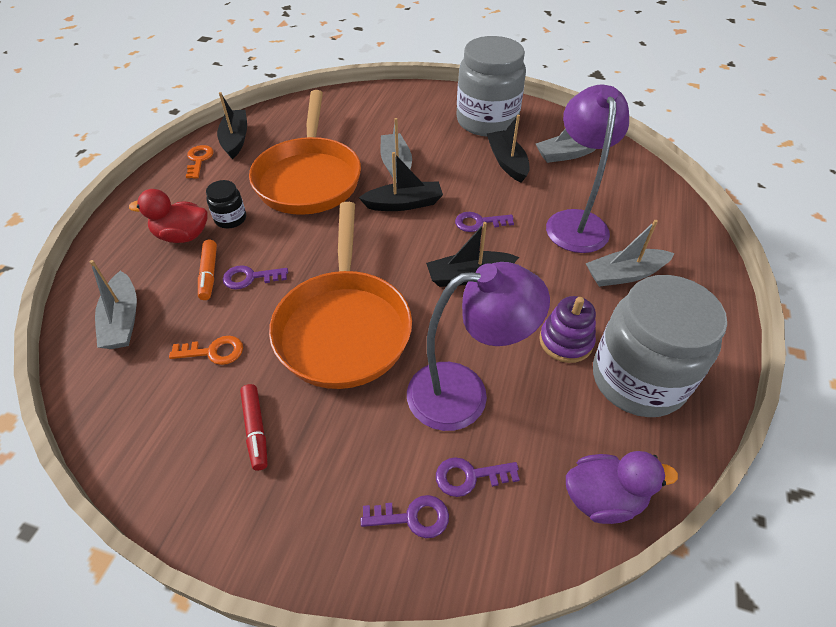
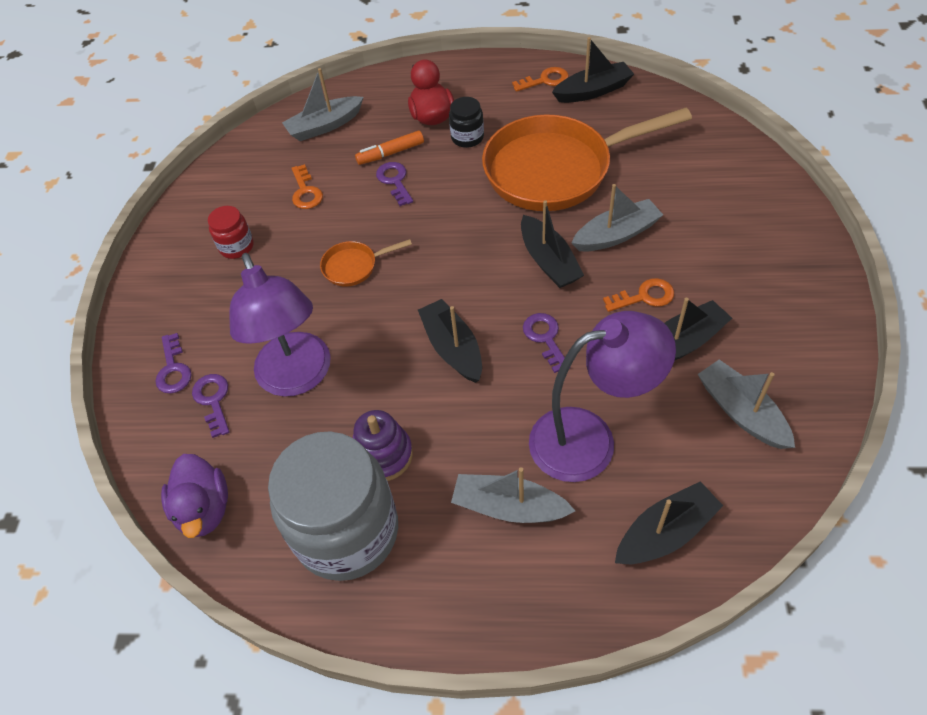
camera: 80 degrees right, 5 degrees up
red marker [240,384,268,471] -> red jar [208,206,254,259]
orange pan [269,202,412,389] -> orange pan [320,239,412,287], size x0.41
grey jar [456,36,526,136] -> none
grey boat [586,220,675,287] -> grey boat turned 45 degrees counterclockwise [451,467,575,523]
none -> orange key [603,278,674,312]
none -> black boat [615,481,723,564]

